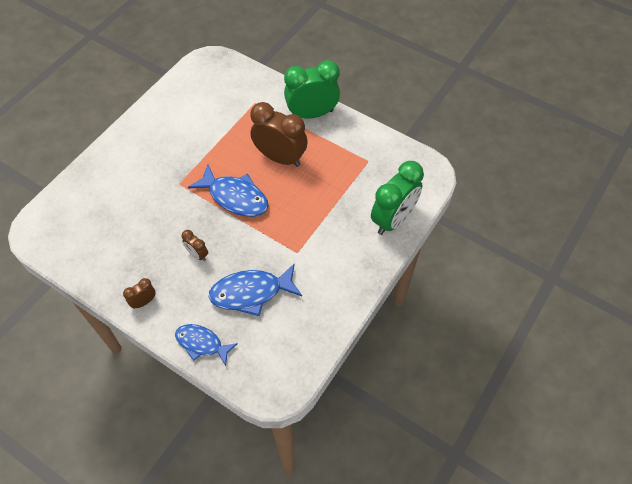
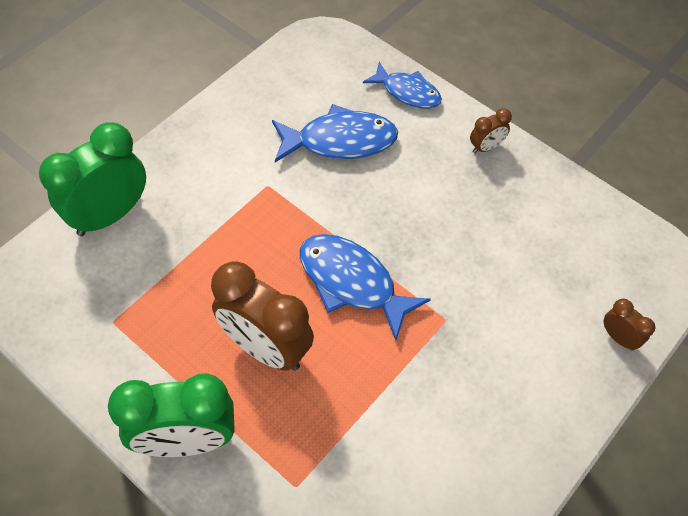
camera: 175 degrees left, 0 degrees up
brown clock [182,230,208,261] -> brown clock moved to [604,299,655,351]

